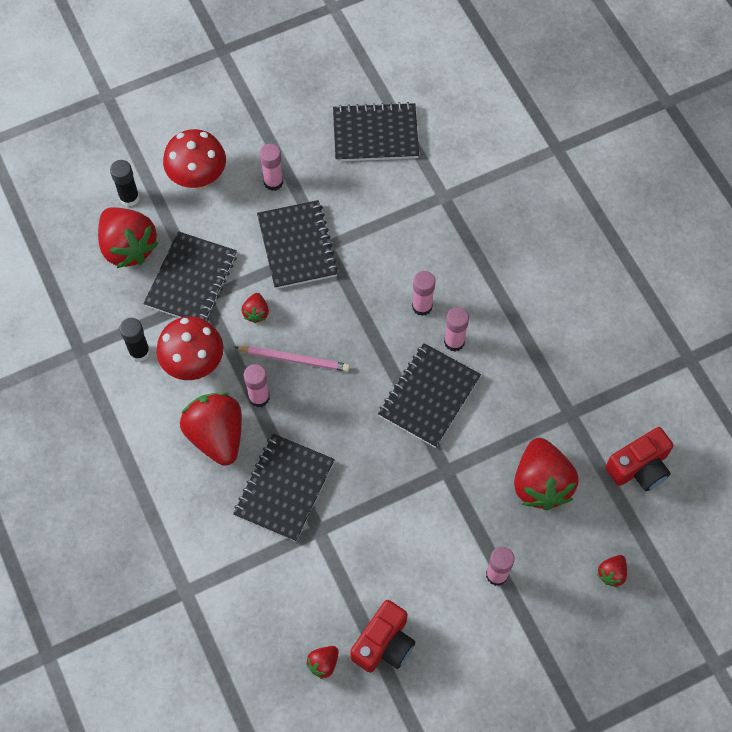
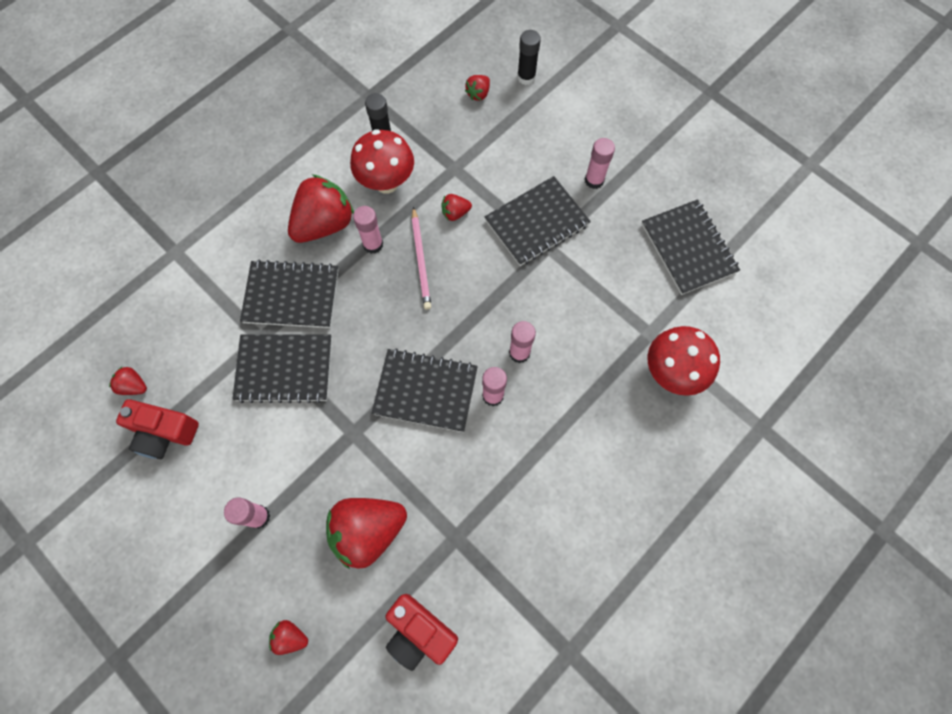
camera: 70 degrees right, 5 degrees up
red strawberry [98,207,159,268] -> red strawberry [465,75,490,101], size x0.45
black notebook [143,231,237,321] -> black notebook moved to [233,334,332,403]
red mushroom [163,129,226,190] -> red mushroom moved to [648,326,720,396]

